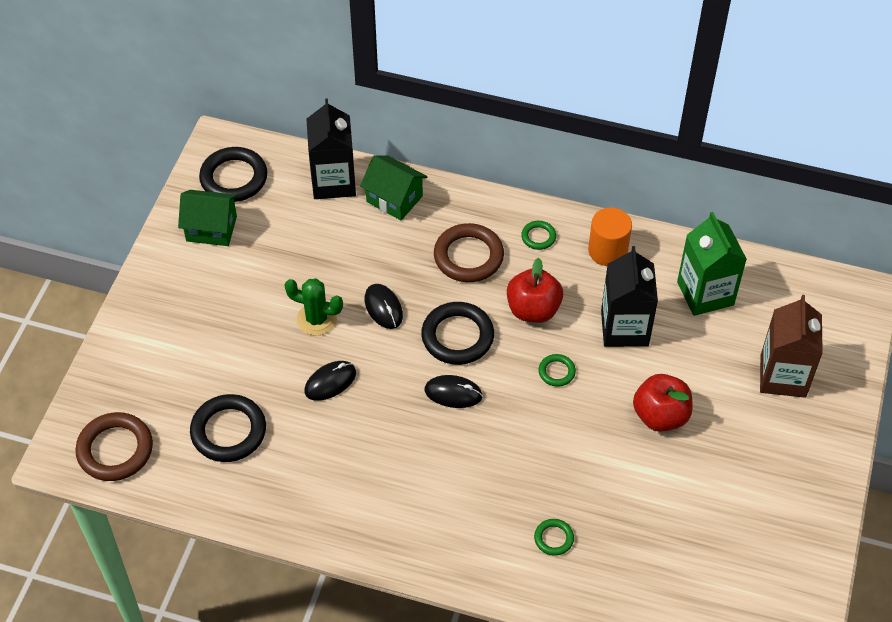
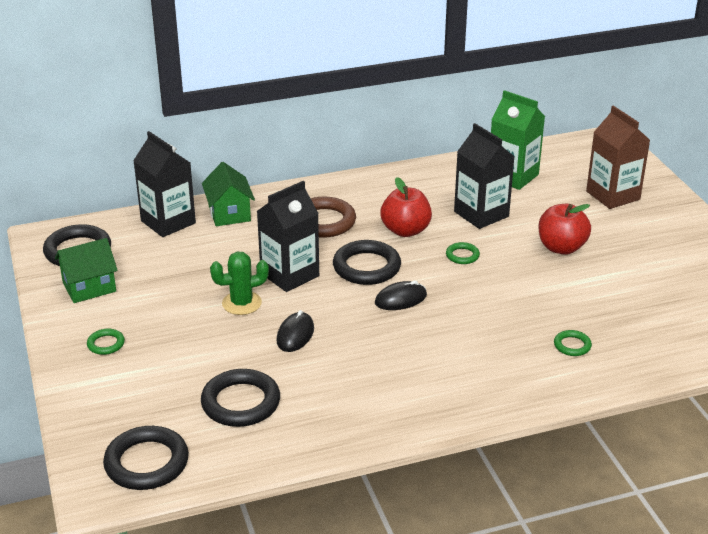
camera: 35 degrees left, 20 degrees down
brown ring [75,412,153,481] -> black ring [103,426,189,490]
green house [360,155,428,220] -> green house turned 75 degrees clockwise [202,162,255,226]
black mouse [365,284,403,329] -> black carton [257,181,319,292]
green ring [521,221,556,250] -> green ring moved to [87,329,125,355]
orange cylinder [588,208,632,266] -> none

